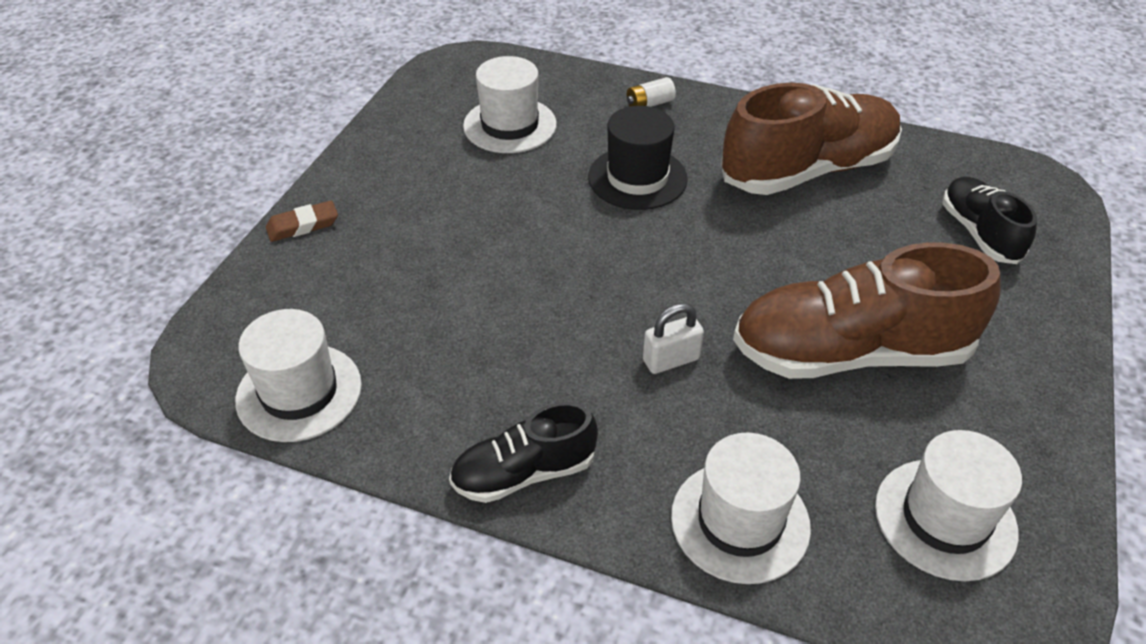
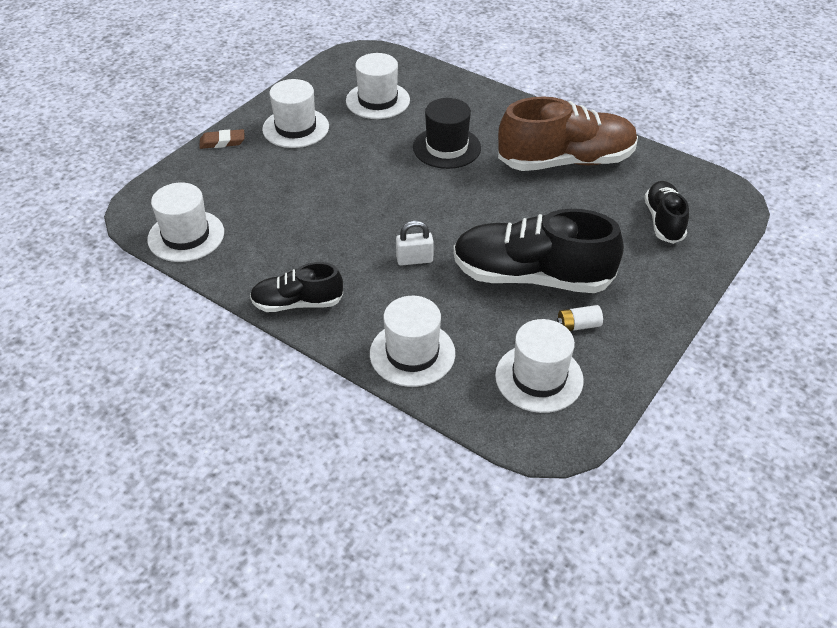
camera: 15 degrees right, 0 degrees up
white battery [627,77,676,107] -> white battery moved to [557,305,603,331]
brown shoe [733,242,1000,379] -> black shoe [453,209,624,293]
none -> white hat [262,79,329,148]

